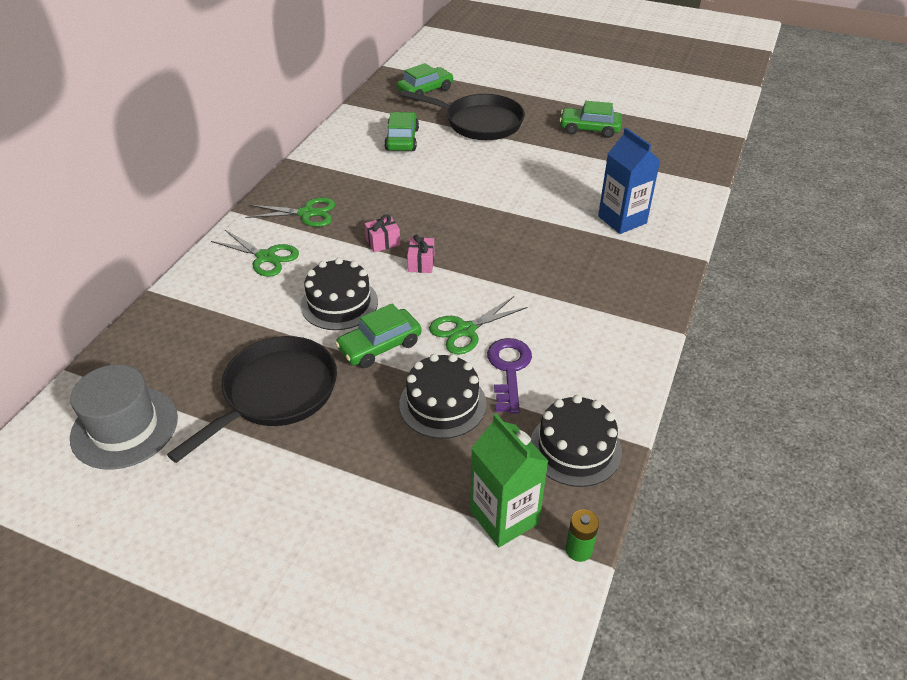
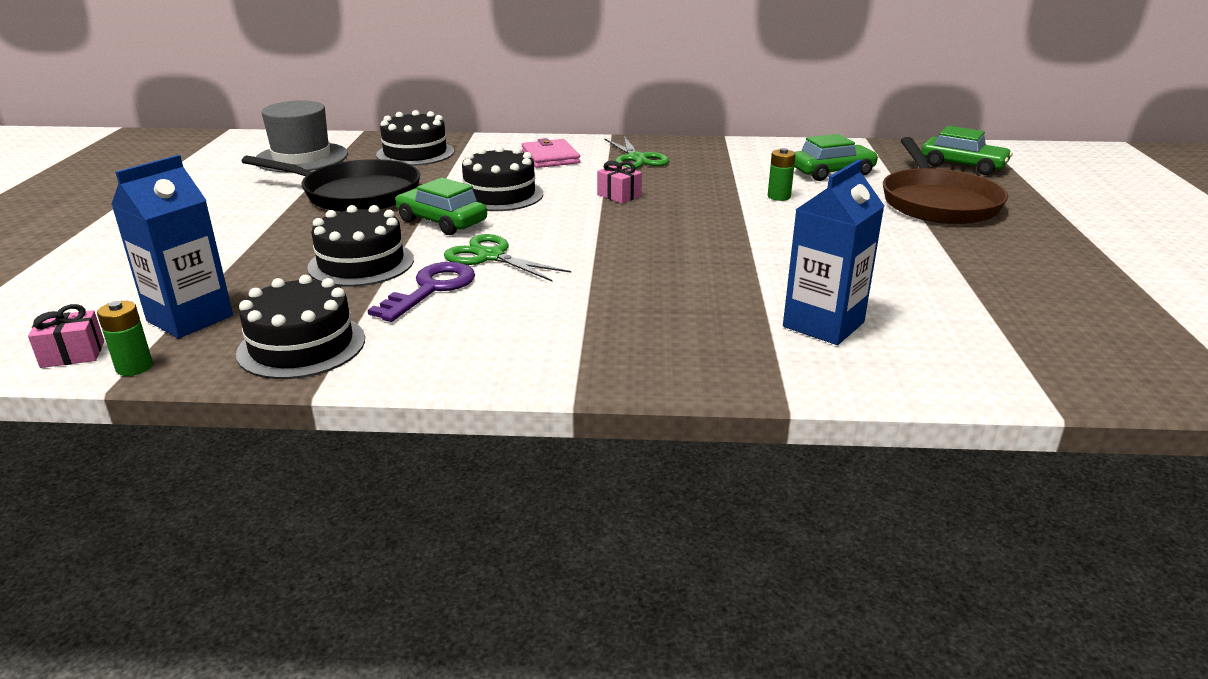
camera: 70 degrees right, 15 degrees down
green scissors [211,230,299,277] -> pink wallet [522,138,580,168]
black pan [401,90,525,140] -> brown pan [883,137,1008,224]
pink gift [407,235,435,273] -> pink gift moved to [28,304,104,368]
green carton [470,414,548,547] -> blue carton [111,155,233,338]
purple key [487,338,532,414] -> purple key turned 45 degrees counterclockwise [368,262,475,322]
green car [559,101,622,138] -> none
none -> black cake [376,110,454,166]
none -> green battery [768,148,796,201]

